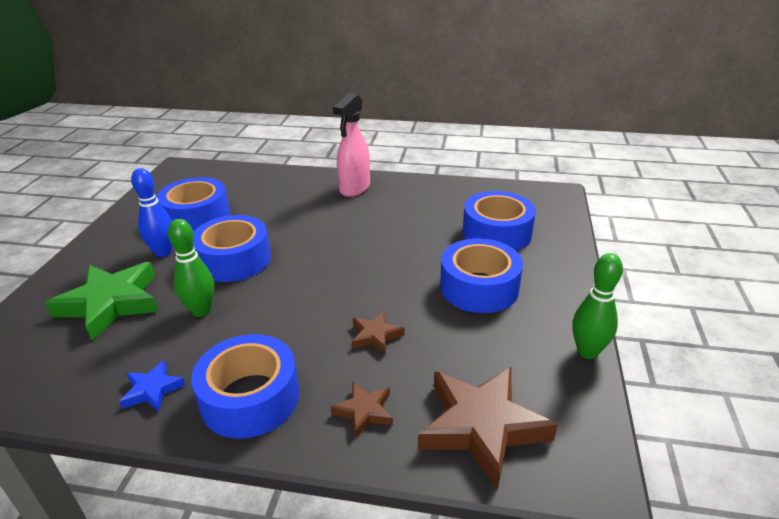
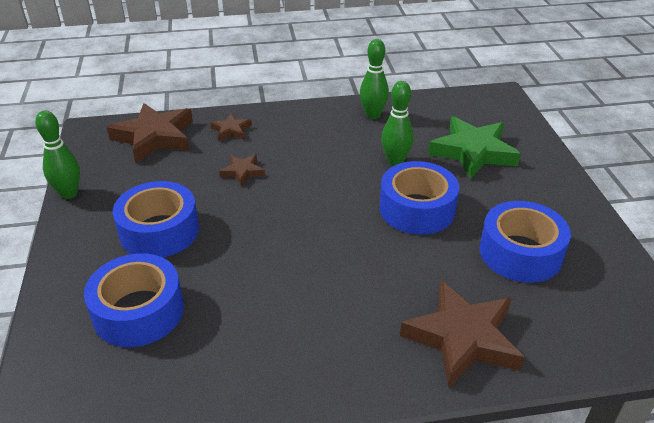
camera: 160 degrees right, 5 degrees up
blue star [119,360,185,412] -> green bowling pin [360,39,389,119]
blue bowling pin [131,168,173,257] -> none
blue tape [191,334,299,439] -> none
pink spray bottle [333,93,370,197] -> none
none -> brown star [400,280,525,387]

